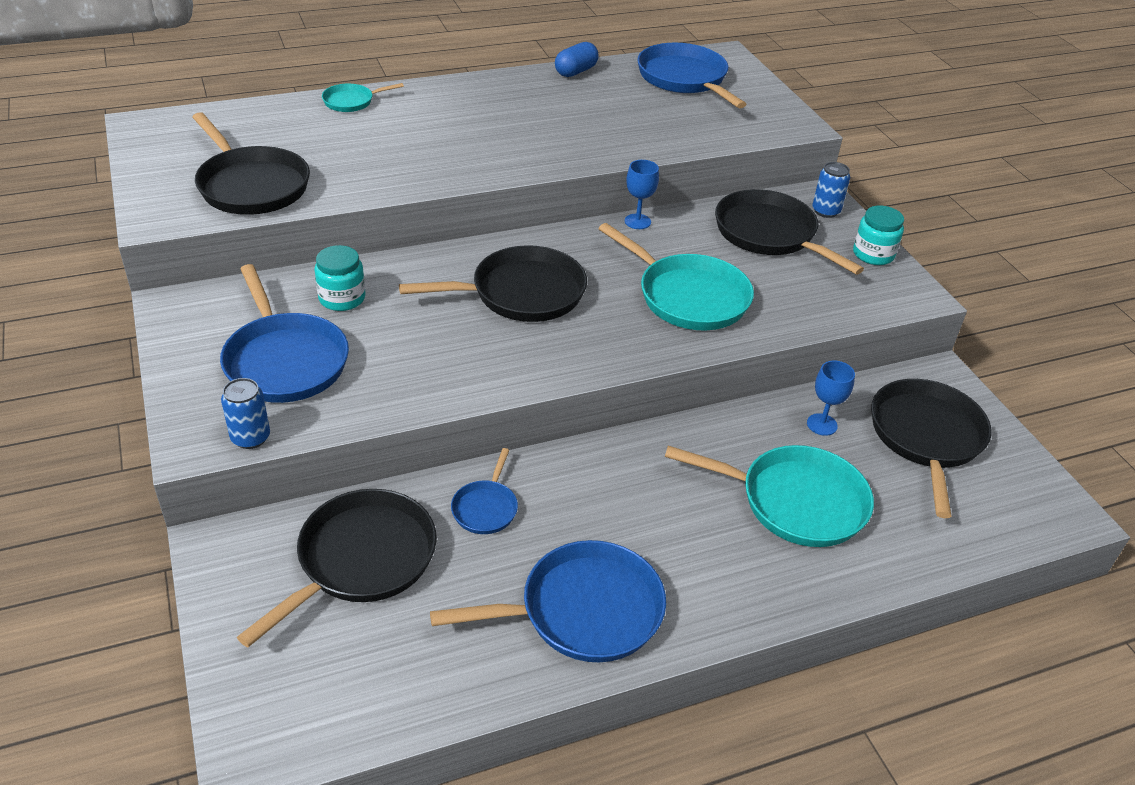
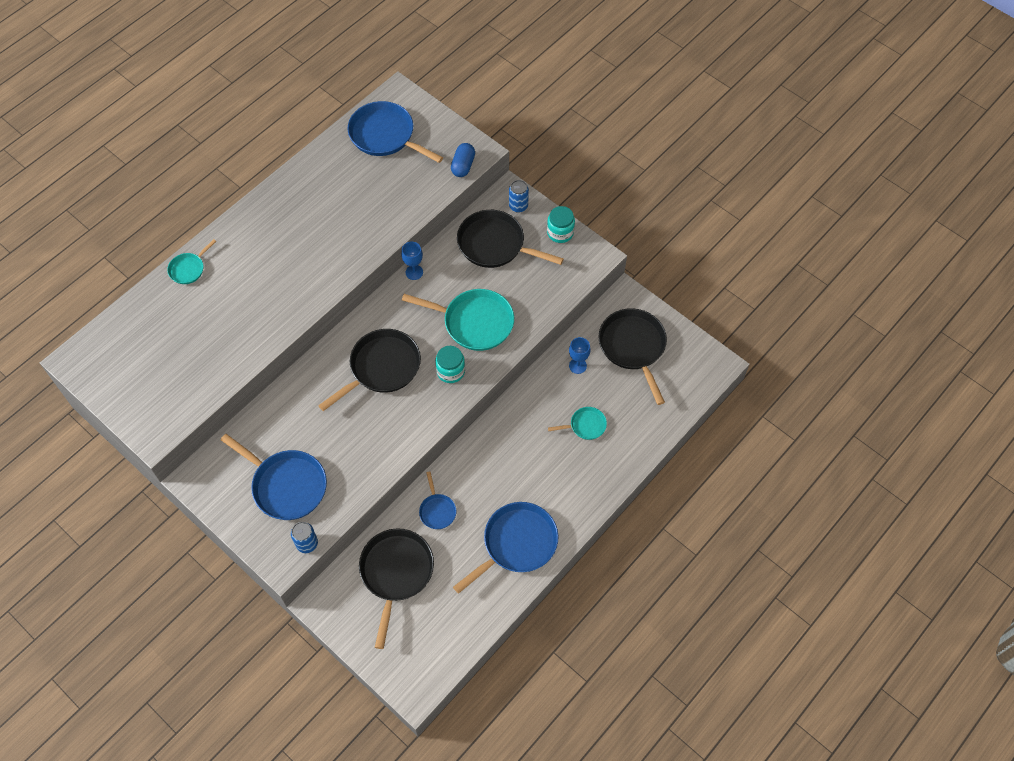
camera: 25 degrees left, 20 degrees up
black pan [192,112,310,215] -> none
turquoise jar [314,245,366,311] -> turquoise jar moved to [435,346,465,383]
blue capsule [555,42,599,77] -> blue capsule moved to [451,143,475,177]
turquoise pan [665,445,874,547] -> turquoise pan [548,407,607,440], size x0.51

